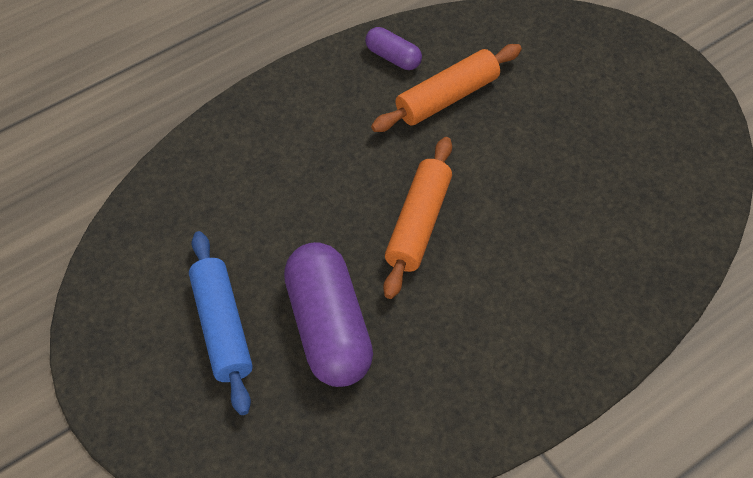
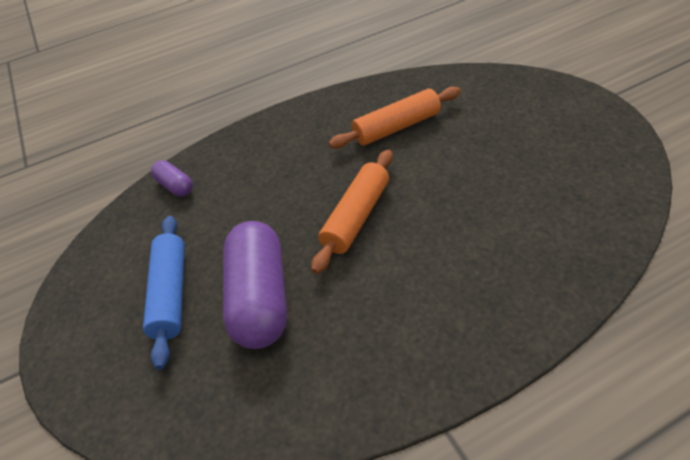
camera: 15 degrees right, 10 degrees down
purple capsule [365,27,422,70] -> purple capsule moved to [151,160,193,197]

